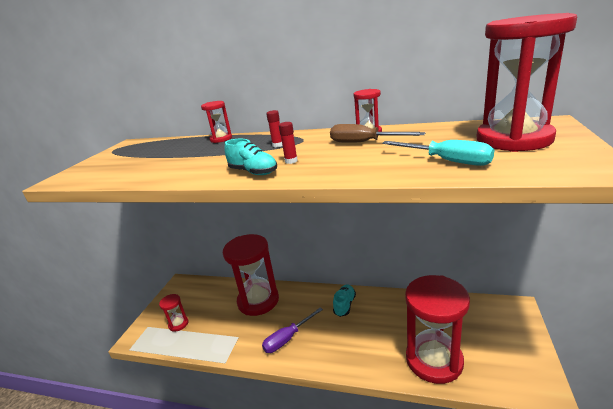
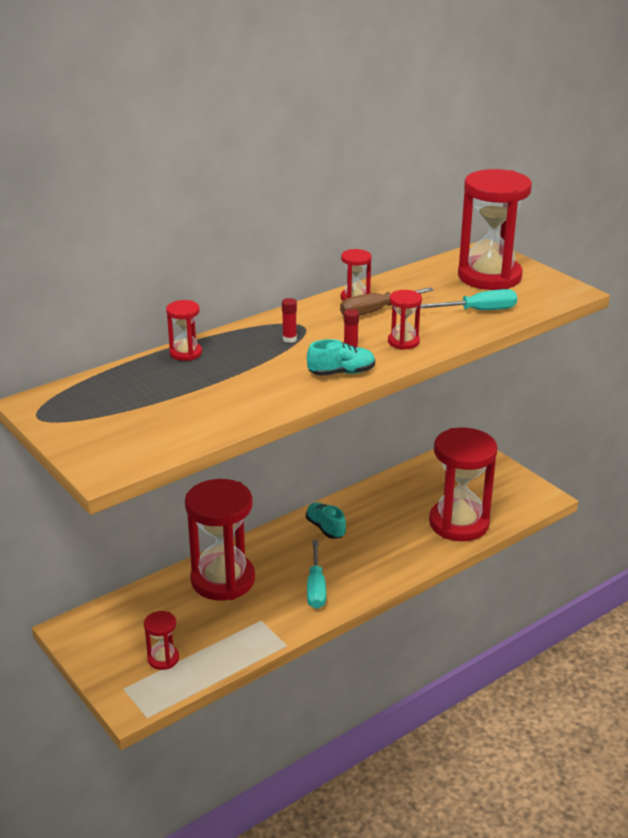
camera: 55 degrees left, 5 degrees up
purple screwdriver [262,307,323,353] -> turquoise screwdriver [307,540,326,609]
none -> red hourglass [388,290,422,350]

